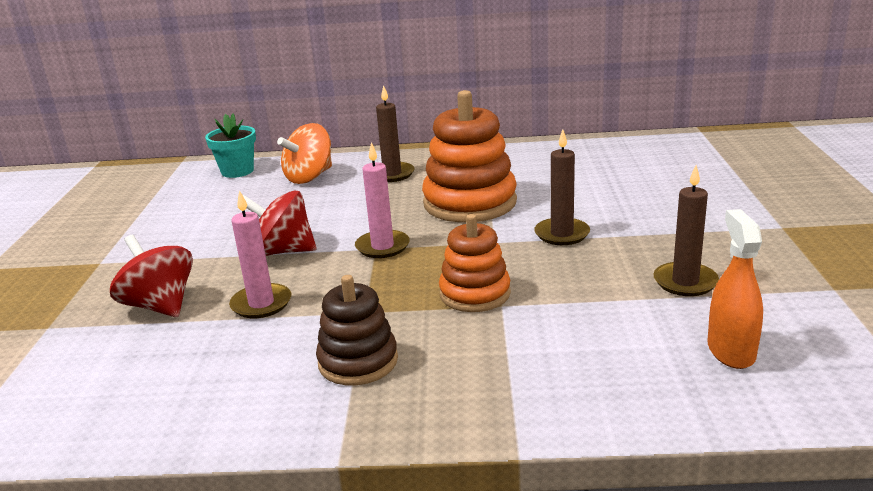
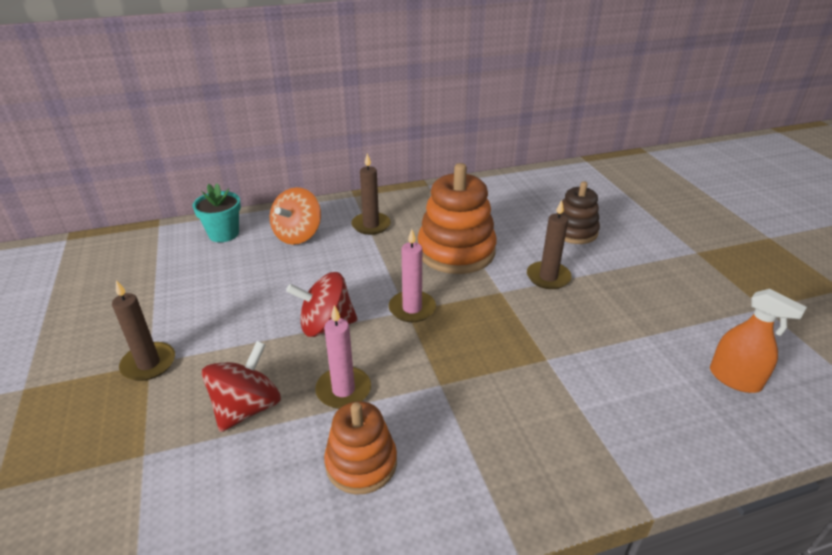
camera: 20 degrees left, 10 degrees up
red spinning top [110,235,193,317] -> red spinning top turned 90 degrees clockwise [202,341,281,432]
brown stacking toy [316,275,398,385] -> brown stacking toy moved to [561,181,600,244]
orange stacking toy [439,214,511,312] -> orange stacking toy moved to [324,401,397,495]
brown candle [653,165,719,296] -> brown candle moved to [112,280,175,381]
orange spray bottle [707,209,763,369] -> orange spray bottle turned 150 degrees clockwise [710,289,807,393]

